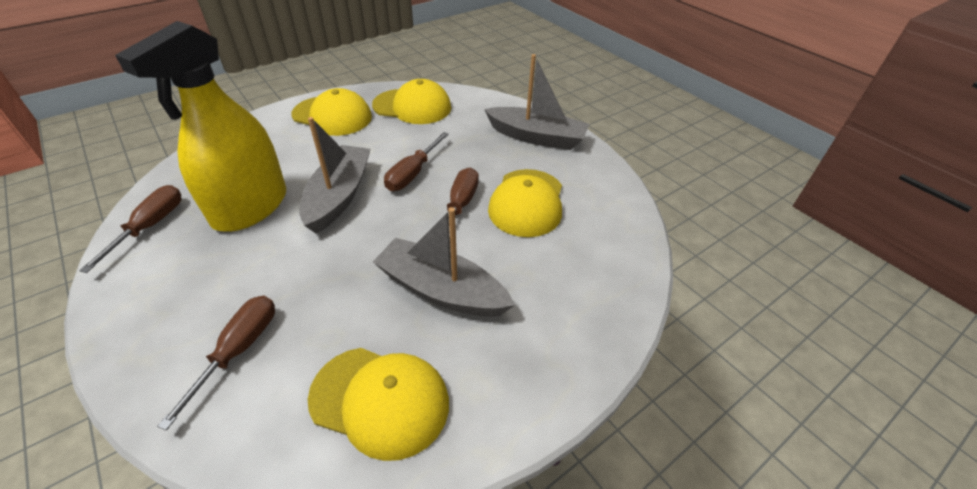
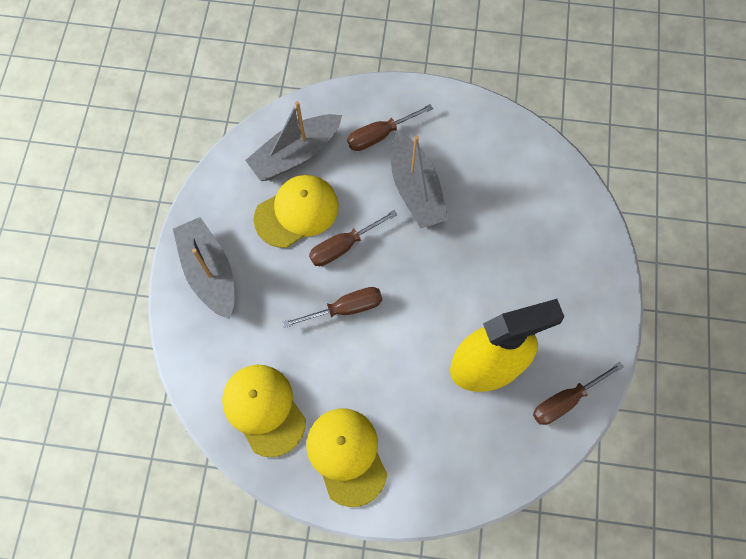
camera: 135 degrees left, 25 degrees up
brown screwdriver [157,296,275,430] -> brown screwdriver moved to [347,104,433,151]
grey boat [300,117,371,234] -> grey boat moved to [245,101,342,181]
yellow cap [308,348,449,461] -> none

